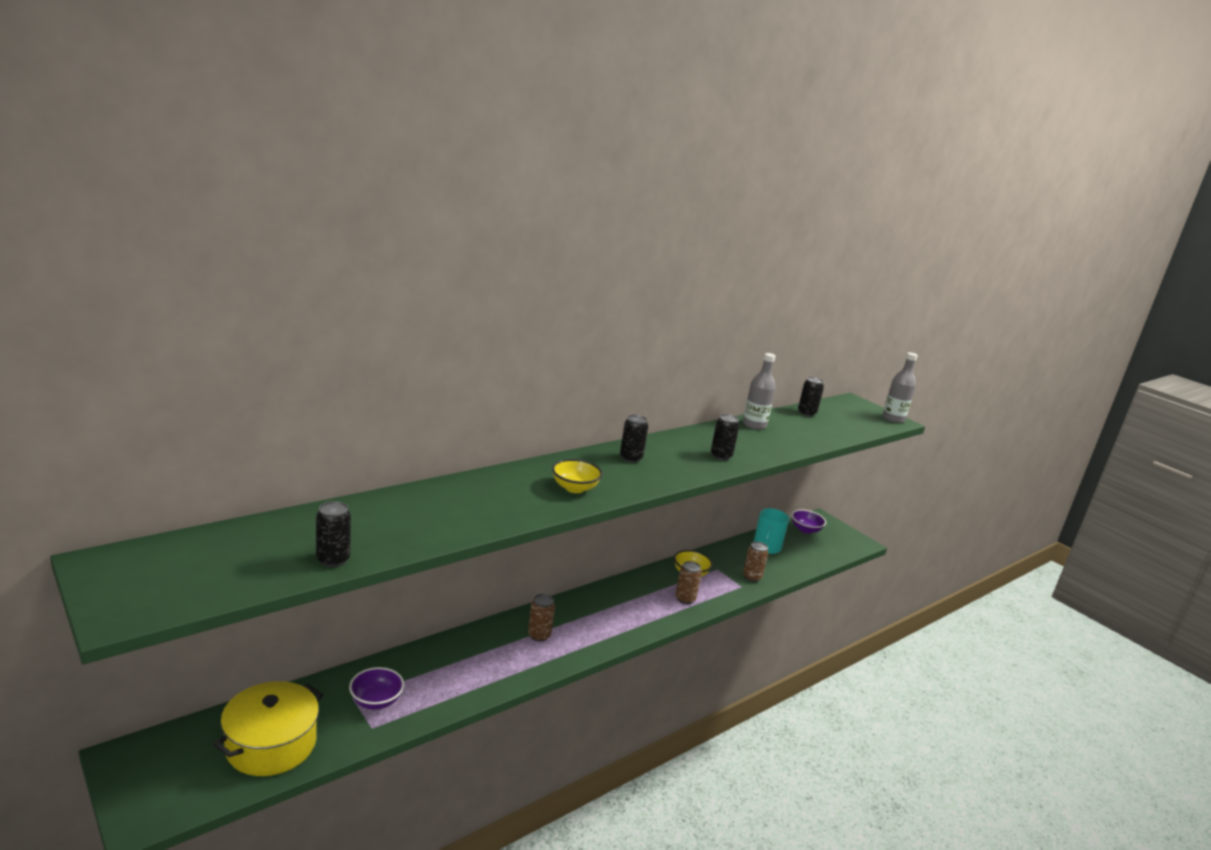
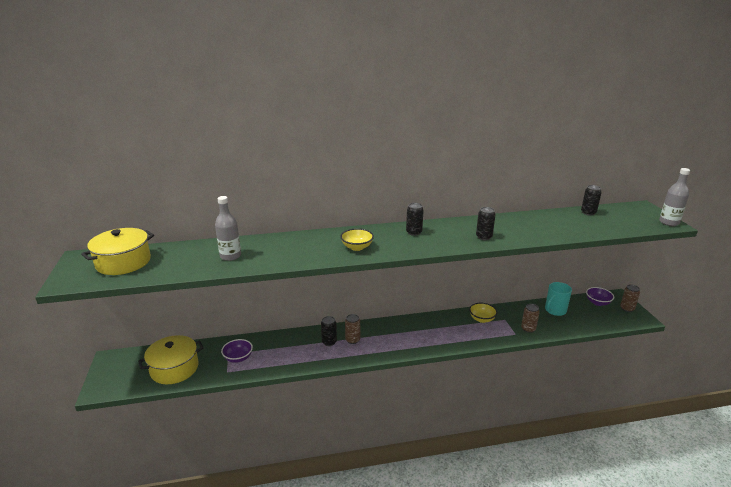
camera: 30 degrees right, 5 degrees up
black can [316,501,351,567] -> black can moved to [321,316,337,346]
brown can [675,561,702,604] -> brown can moved to [620,284,640,312]
grey bottle [743,353,776,430] -> grey bottle moved to [215,196,241,261]
none -> yellow pot [81,228,154,275]

